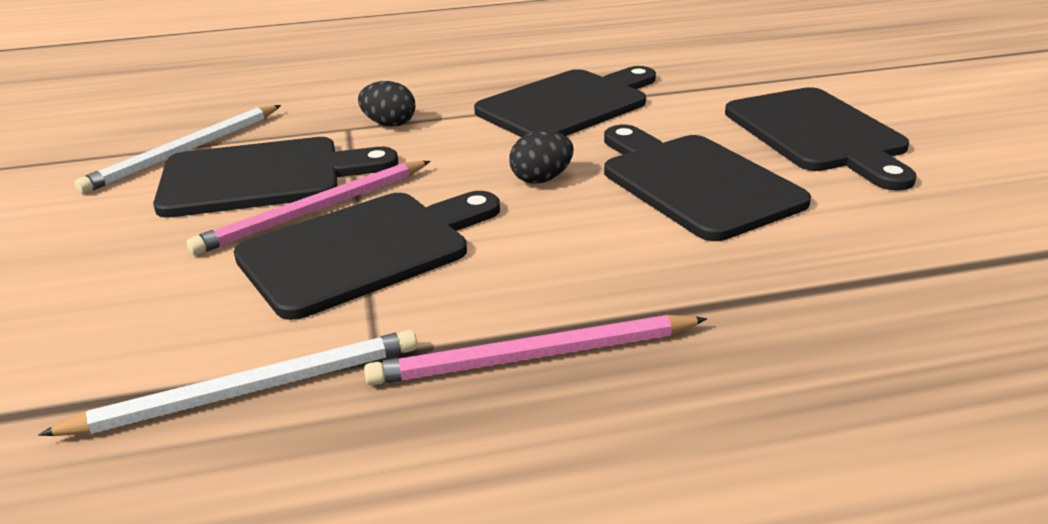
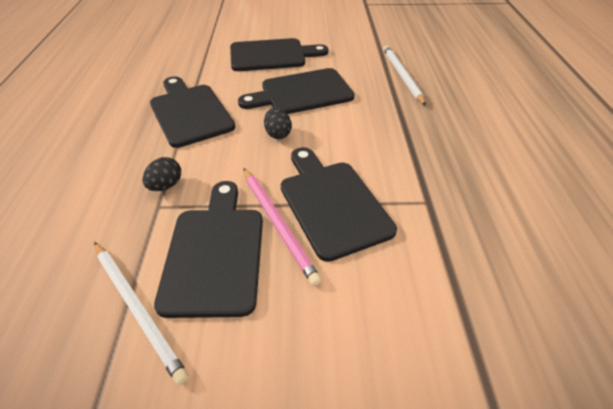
camera: 80 degrees left, 15 degrees up
white pencil [38,330,417,436] -> white pencil moved to [383,45,426,106]
pink pencil [364,315,707,386] -> none

